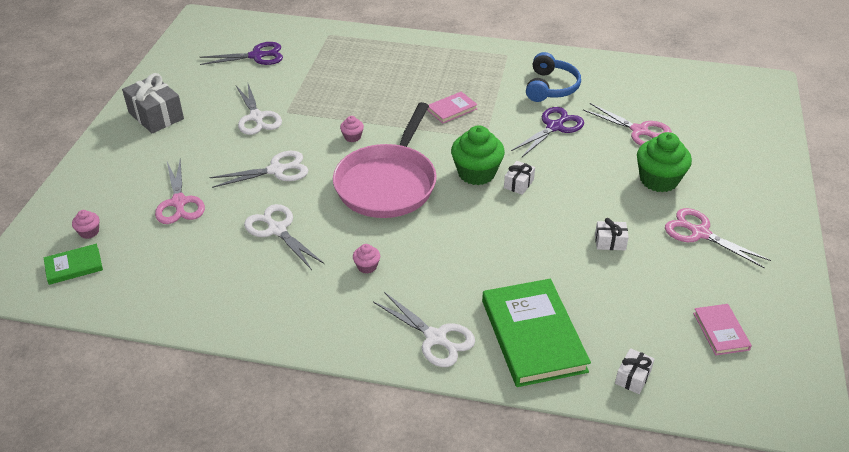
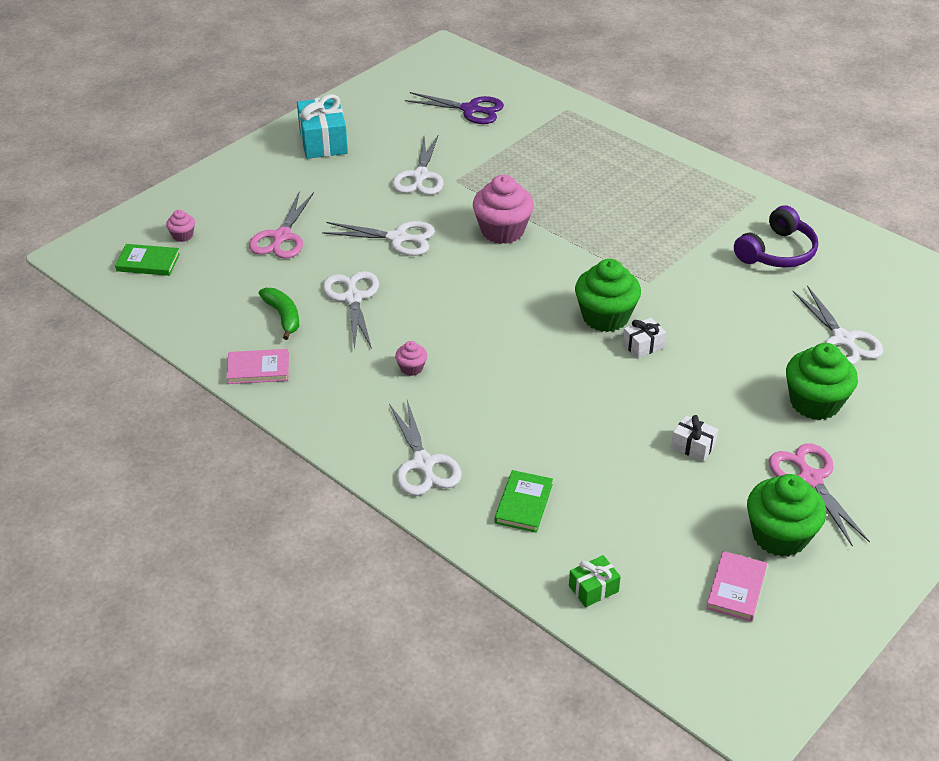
camera: 30 degrees right, 0 degrees up
grey gift [122,73,184,133] -> turquoise gift [297,94,348,159]
pink pan [333,102,437,218] -> none
pink cupcake [340,116,364,142] -> pink cupcake [473,175,534,244], size x2.14
pink book [427,91,478,123] -> pink book moved to [226,349,289,384]
green book [482,279,591,387] -> green book [495,470,553,533], size x0.49
purple scissors [511,107,584,157] -> none
blue headphones [526,52,581,102] -> purple headphones [734,205,818,268]
pink scissors [583,103,672,146] -> white scissors [792,286,883,365]
white gift [615,348,654,394] -> green gift [569,555,621,607]
none -> green banana [259,288,299,340]
none -> green cupcake [747,474,826,557]

